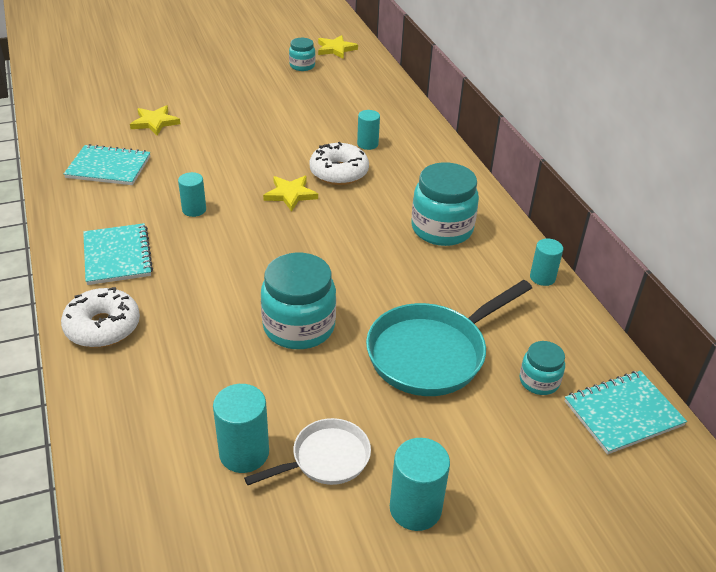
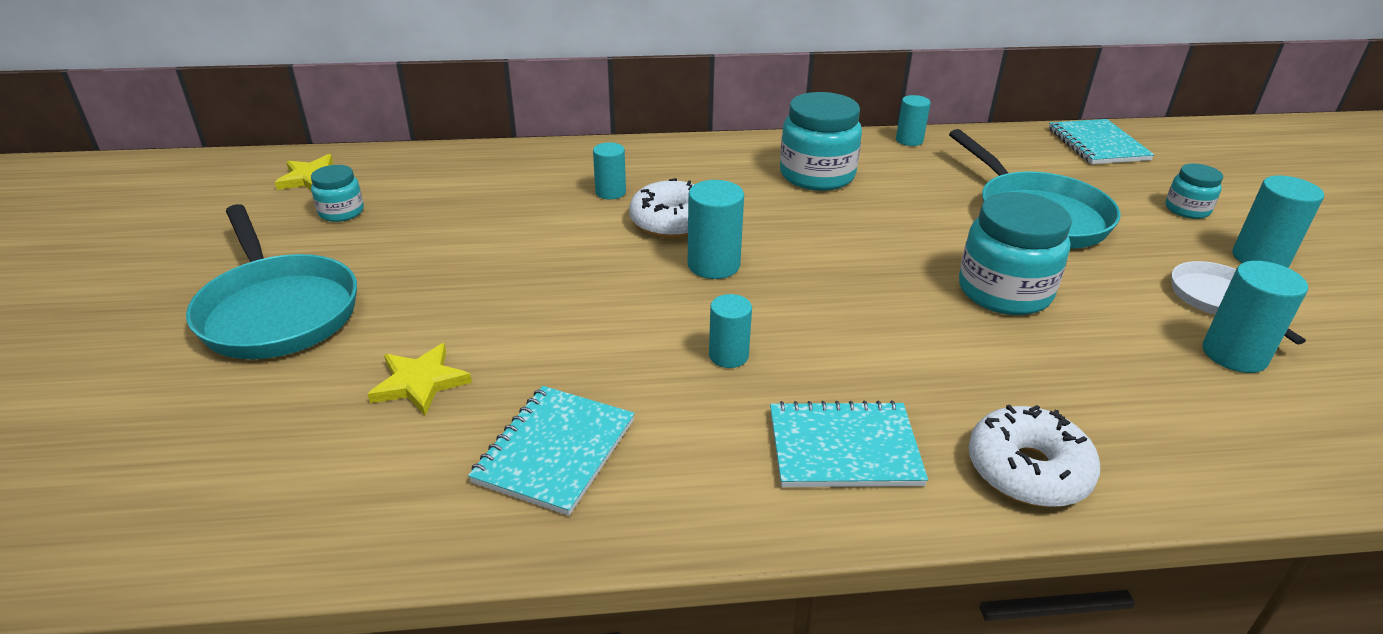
camera: 75 degrees left, 5 degrees down
yellow star [263,176,318,212] -> turquoise cylinder [688,180,744,279]
turquoise jar [520,341,565,395] -> turquoise jar moved to [1165,163,1223,219]
none -> turquoise pan [186,204,357,359]

